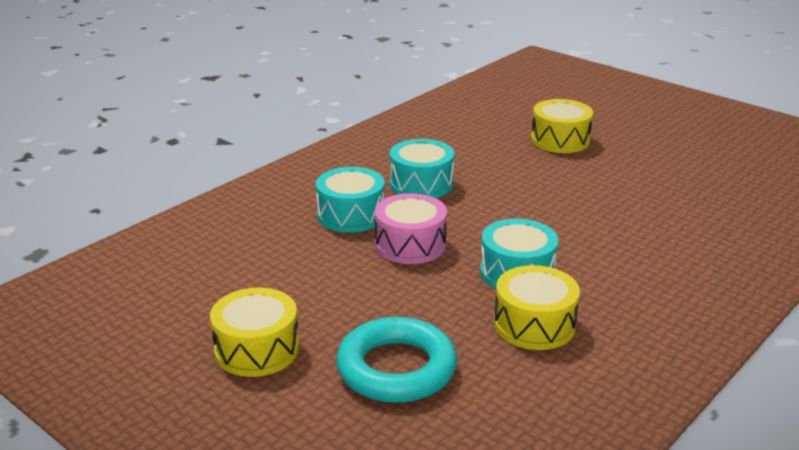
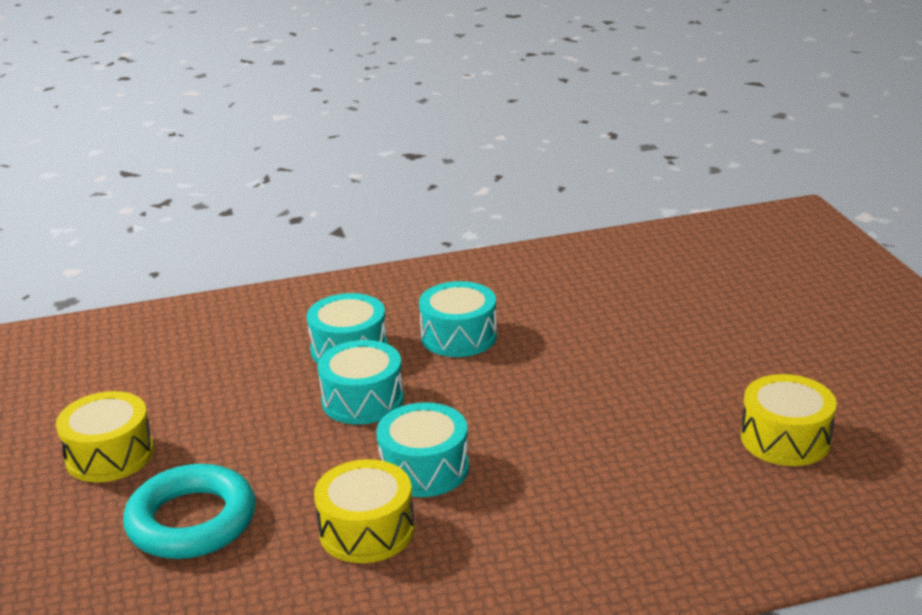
camera: 35 degrees right, 0 degrees up
pink drum [375,193,447,264] -> turquoise drum [318,340,404,424]
yellow drum [531,99,593,153] -> yellow drum moved to [741,374,837,466]

